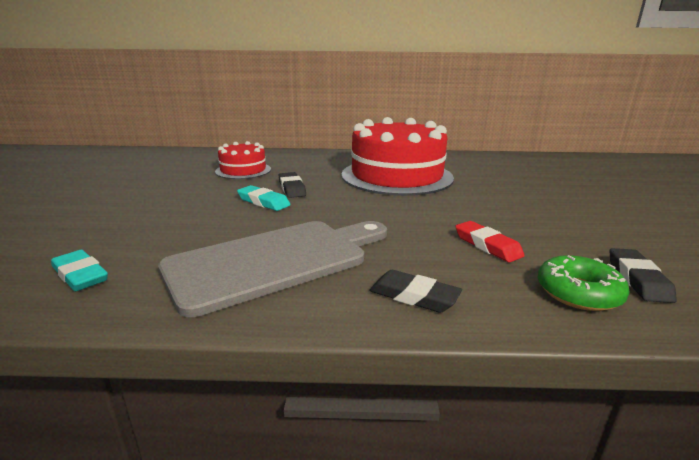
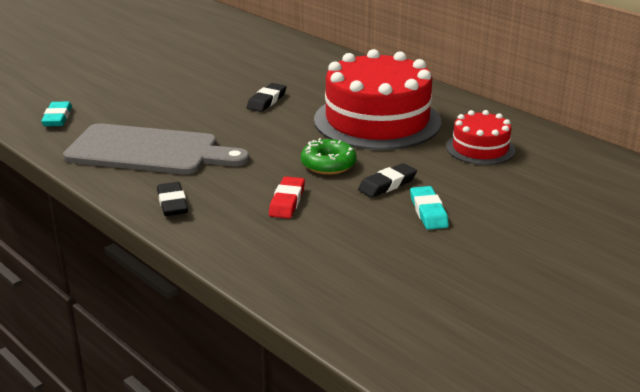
camera: 45 degrees right, 5 degrees up
red cake [215,141,271,179] -> red cake moved to [446,110,515,165]
turquoise eraser [237,185,290,211] -> turquoise eraser moved to [410,186,449,230]
green donut [537,255,630,311] -> green donut moved to [301,138,357,175]
black eraser [610,248,677,303] -> black eraser moved to [358,163,417,198]

